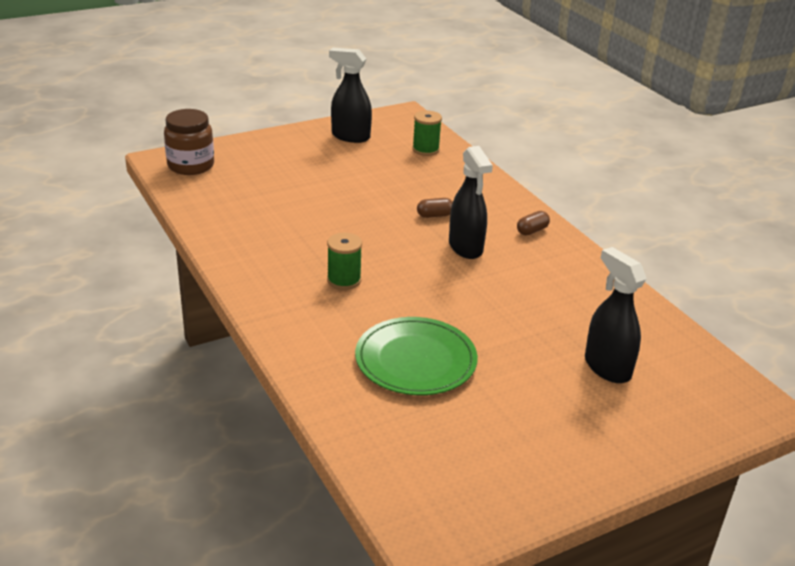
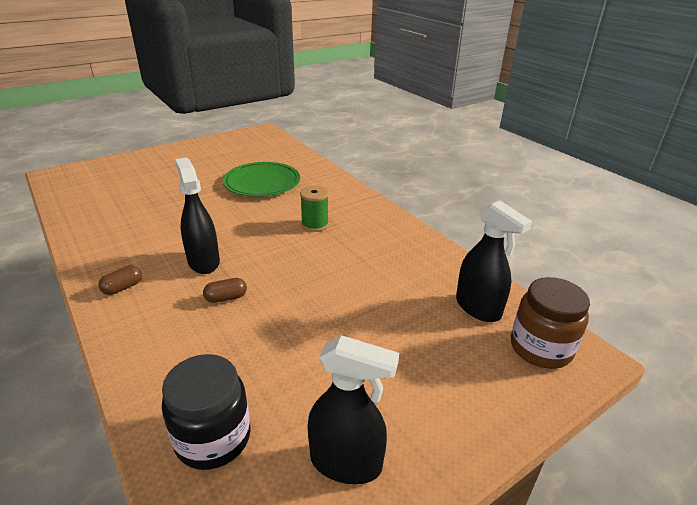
camera: 175 degrees right, 0 degrees up
green spool [412,110,442,156] -> black jar [162,354,251,470]
black spray bottle [585,247,646,383] -> black spray bottle moved to [456,201,532,322]

